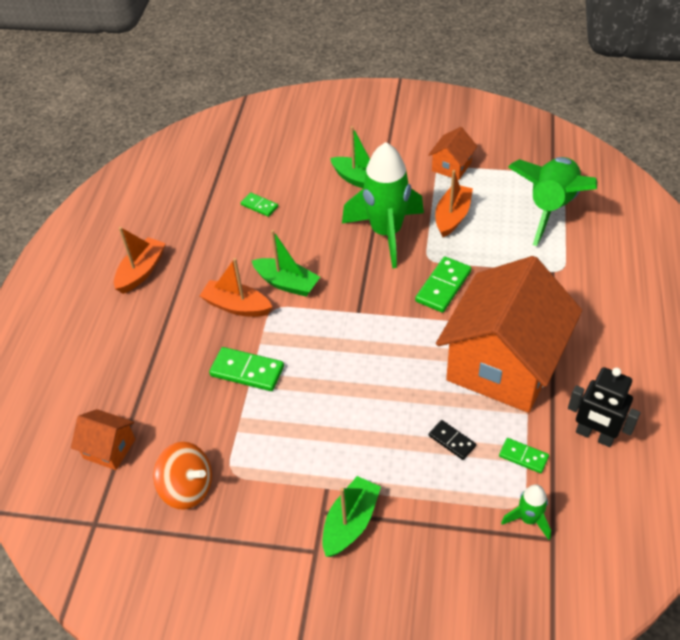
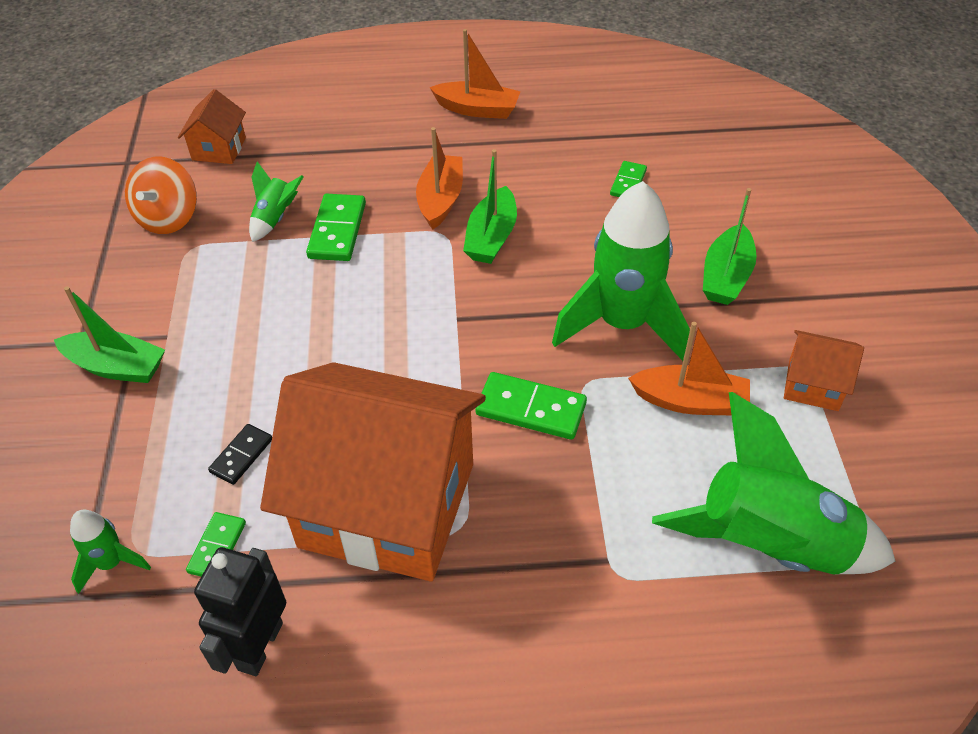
camera: 75 degrees right, 0 degrees up
none -> green rocket [249,161,304,242]

